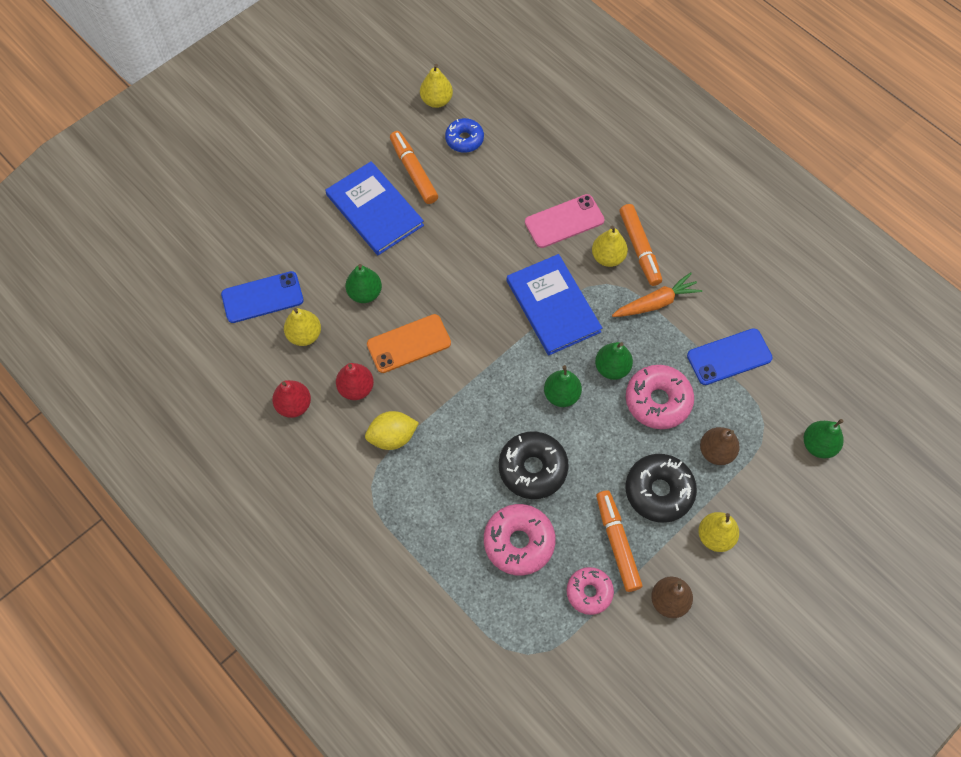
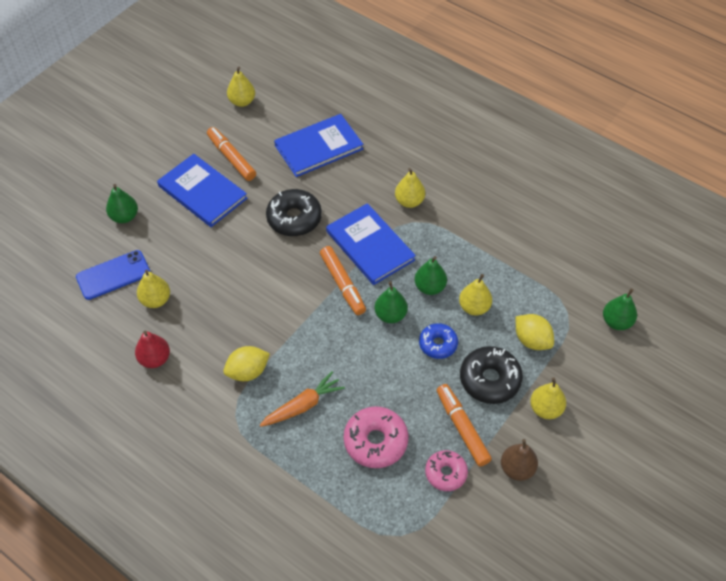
camera: 10 degrees left, 10 degrees down
red pear [336,363,374,400] -> none
green pear [345,264,382,303] -> green pear moved to [106,184,138,223]
orange phone [367,314,451,373] -> none
blue donut [445,118,484,153] -> blue donut moved to [419,323,458,359]
black donut [499,431,569,499] -> black donut moved to [266,189,322,236]
pink phone [525,194,604,248] -> none
orange carrot [612,272,702,317] -> orange carrot moved to [260,371,345,427]
orange marker [620,204,662,286] -> orange marker moved to [320,246,366,315]
pink donut [626,365,694,429] -> yellow pear [459,274,492,316]
blue phone [687,328,773,385] -> none
brown pear [700,427,740,465] -> yellow lemon [516,314,554,350]
none -> blue book [274,114,363,177]

